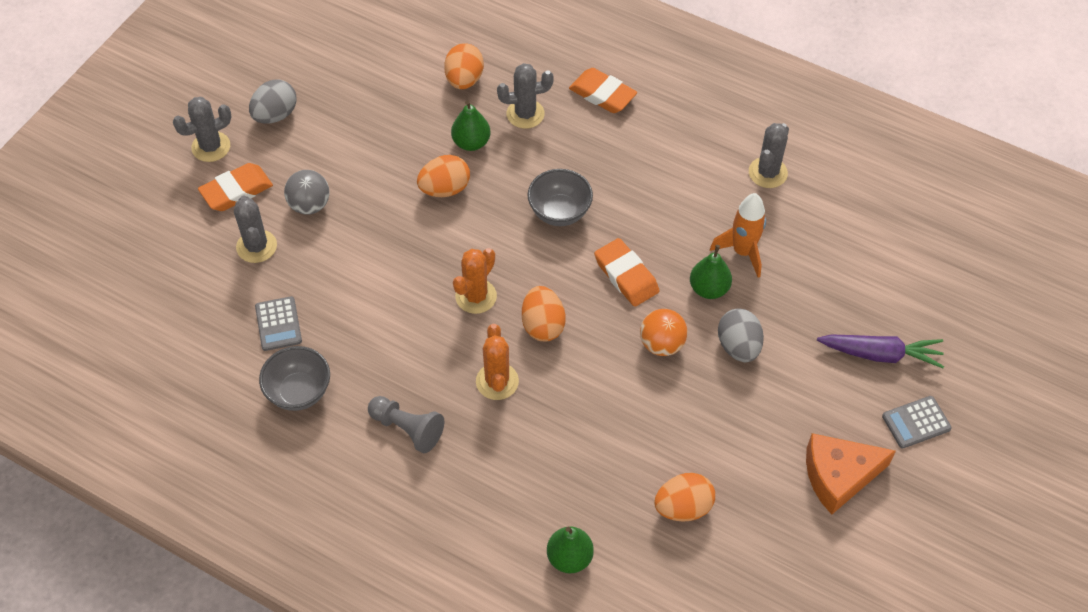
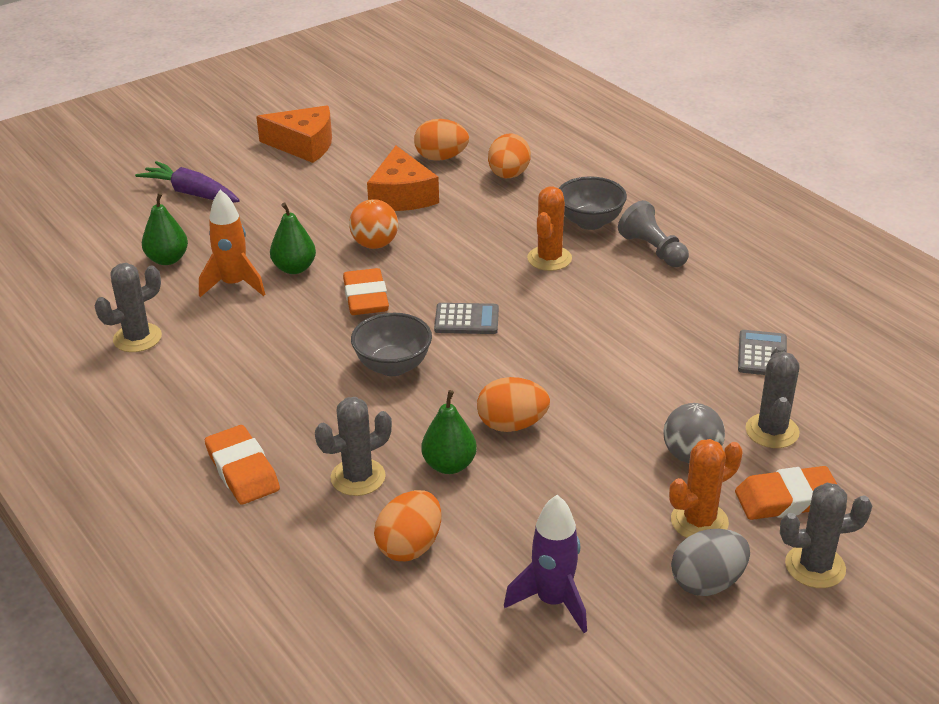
camera: 155 degrees left, 20 degrees down
grey bowl [259,346,330,411] -> grey bowl moved to [558,176,627,230]
orange cactus [453,248,497,314] -> orange cactus moved to [669,439,743,538]
grey cactus [497,63,554,129] -> grey cactus turned 45 degrees counterclockwise [315,397,392,496]
orange egg [522,286,566,341] -> orange egg moved to [488,134,531,178]
green pear [547,526,594,574] -> green pear moved to [142,192,188,265]
grey egg [718,308,764,362] -> none
grey calculator [882,396,952,449] -> grey calculator moved to [434,303,499,334]
none -> orange cheese [367,146,439,211]
none -> purple rocket [504,495,587,633]

